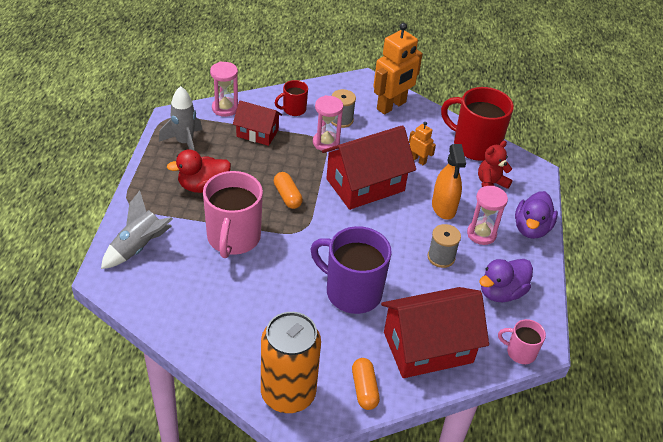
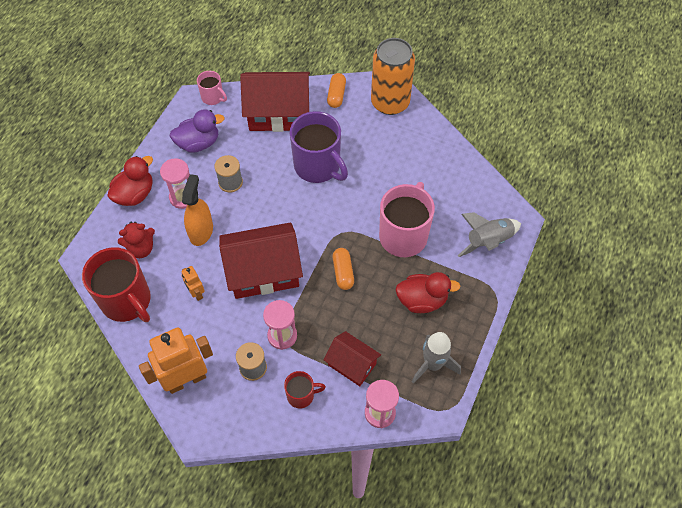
camera: 160 degrees left, 15 degrees up
purple duck [515,191,558,239] -> red duck [107,156,153,206]

